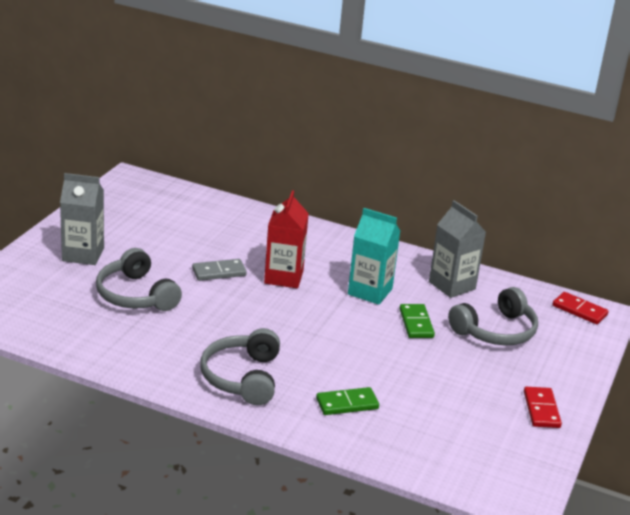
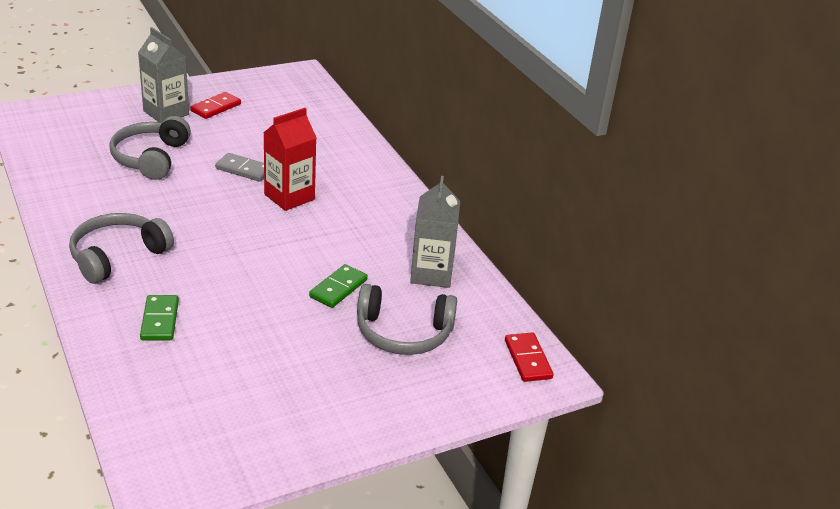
camera: 40 degrees right, 5 degrees up
green domino [316,387,379,415] -> green domino turned 60 degrees clockwise [140,295,179,340]
turquoise carton [348,208,400,305] -> none
red domino [524,387,562,428] -> red domino moved to [190,92,241,119]

